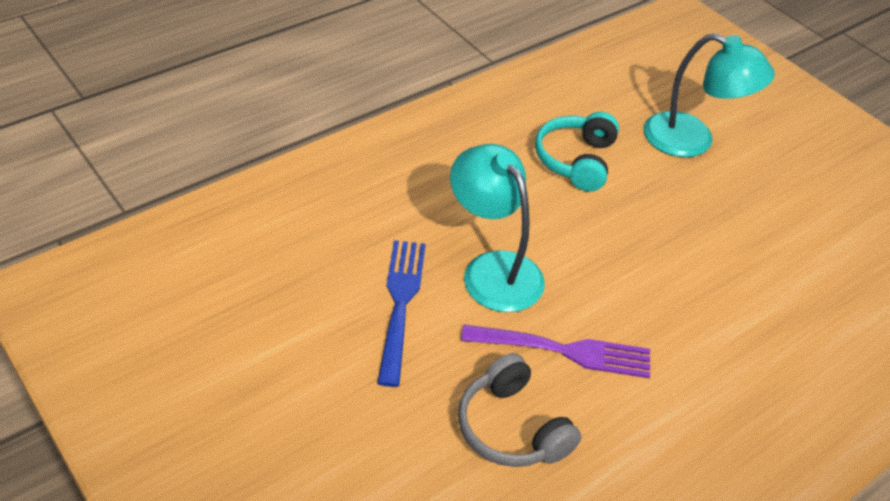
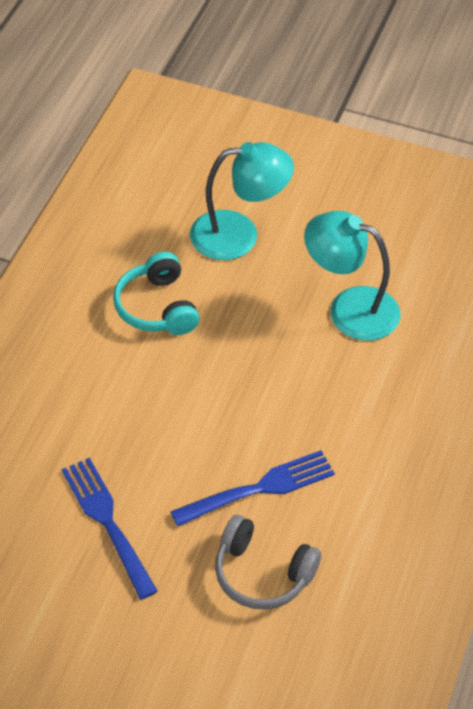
camera: 30 degrees left, 5 degrees up
turquoise lamp [450,144,545,312] -> turquoise lamp moved to [304,211,400,341]
purple fork [461,325,650,378] -> blue fork [170,450,335,526]

